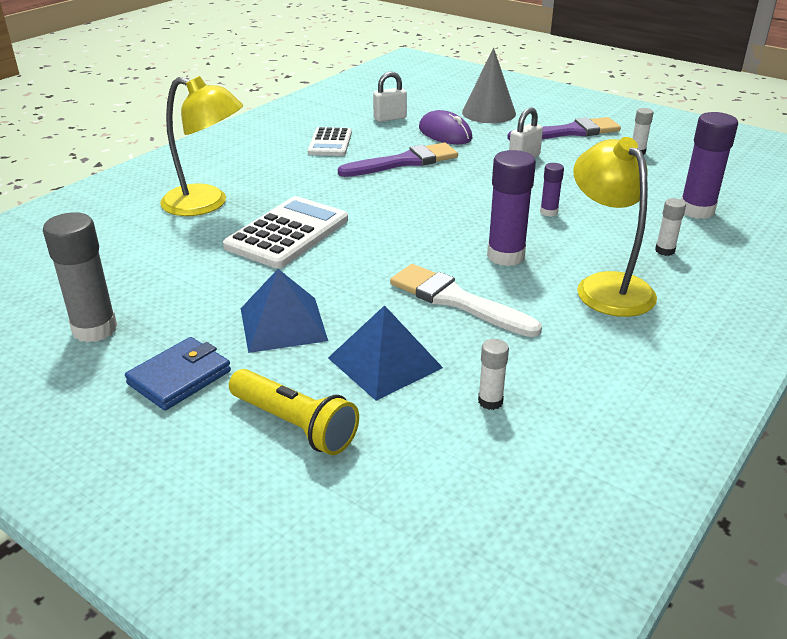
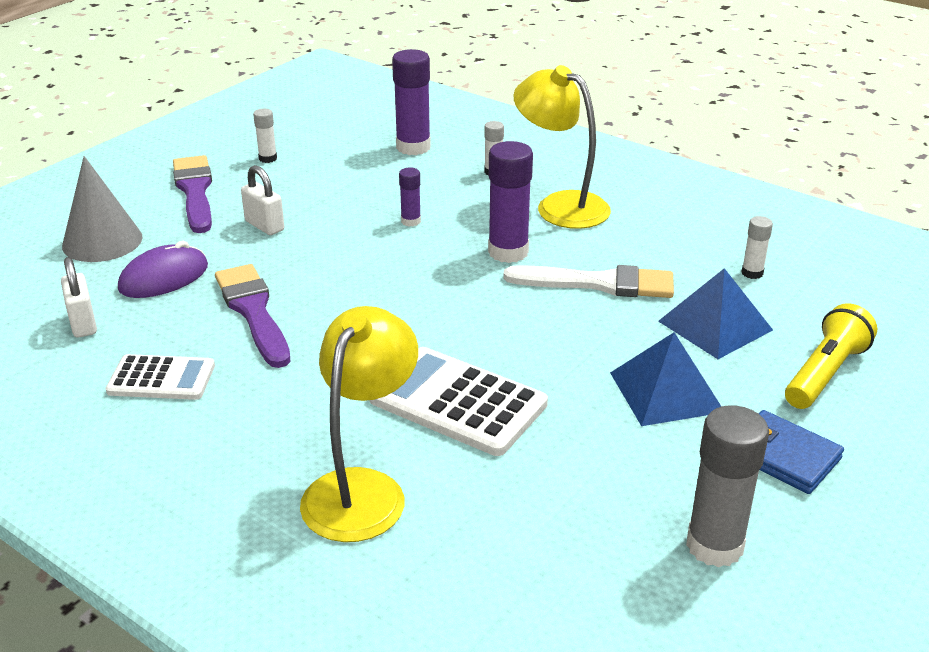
camera: 90 degrees left, 0 degrees up
white brush [390,264,542,337] -> white brush turned 120 degrees counterclockwise [503,265,674,298]
yellow lamp [573,137,657,317] -> yellow lamp turned 60 degrees clockwise [513,65,611,229]

